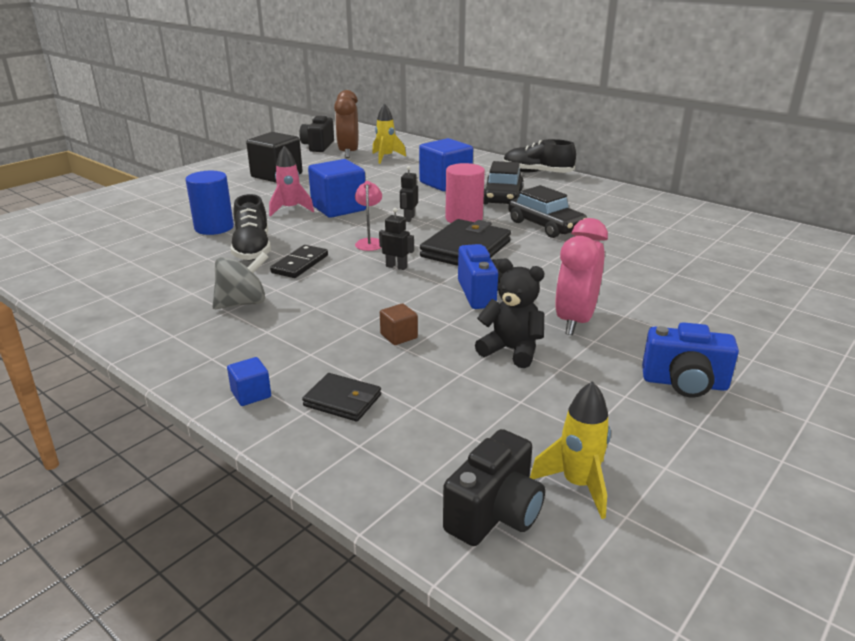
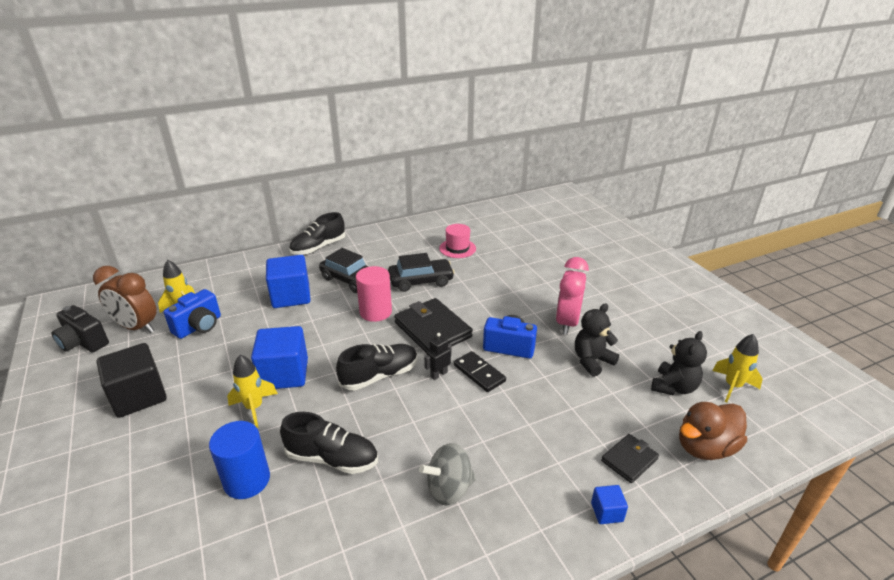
camera: 65 degrees left, 5 degrees up
grey spinning top [212,252,268,309] -> grey spinning top turned 105 degrees counterclockwise [419,443,476,506]
pink rocket [269,146,314,217] -> yellow rocket [227,355,278,428]
black domino [270,245,328,278] -> black domino moved to [454,351,506,392]
pink lamp [355,181,382,251] -> black shoe [336,344,418,390]
brown cube [380,303,418,345] -> none
black robot [400,166,418,222] -> none
black camera [443,429,545,546] -> none
pink clock [555,218,608,335] -> pink clock turned 60 degrees clockwise [556,257,589,335]
blue camera [642,322,739,397] -> blue camera moved to [164,289,221,339]
none -> pink hat [439,224,476,258]
none -> black teddy bear [651,331,707,396]
none -> brown duck [679,402,747,460]

